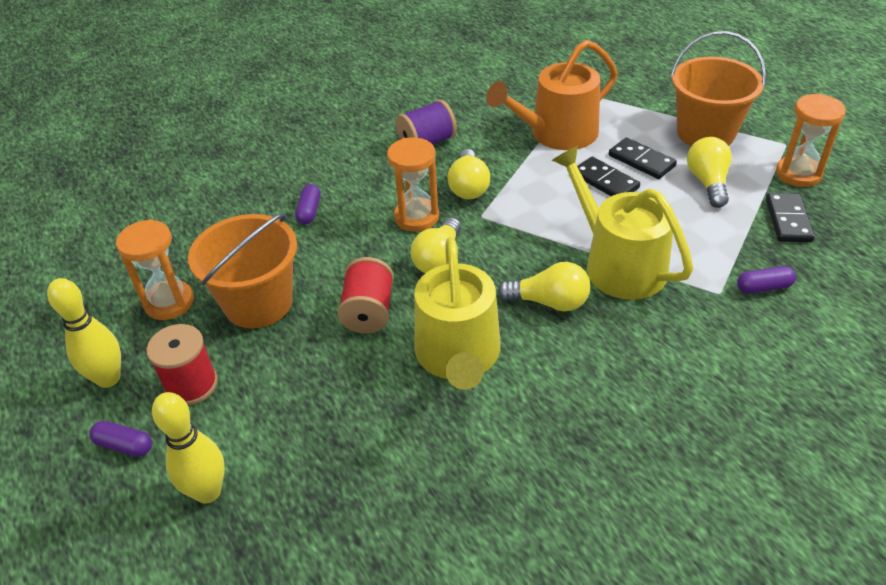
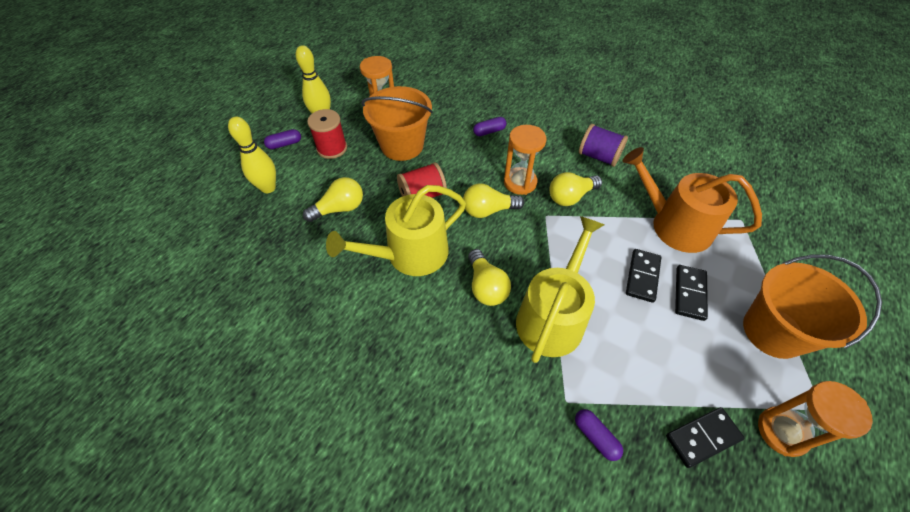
camera: 60 degrees right, 10 degrees up
purple capsule [89,421,152,457] -> purple capsule turned 75 degrees clockwise [264,129,301,149]
yellow light bulb [687,137,732,208] -> yellow light bulb moved to [303,177,363,222]

